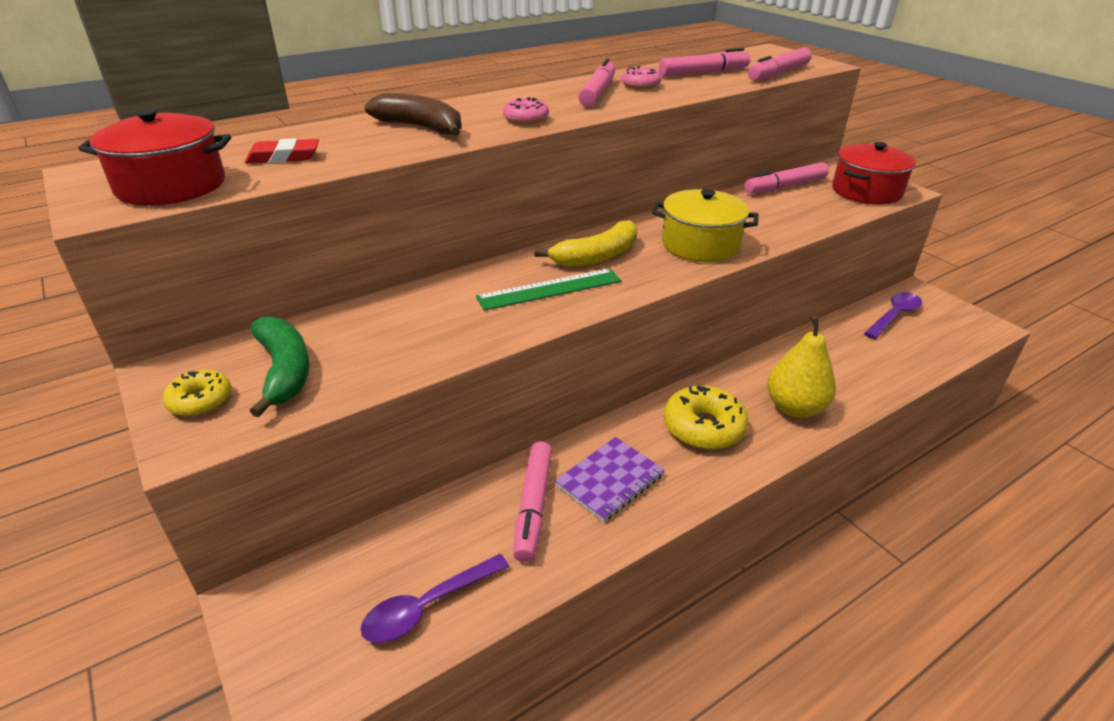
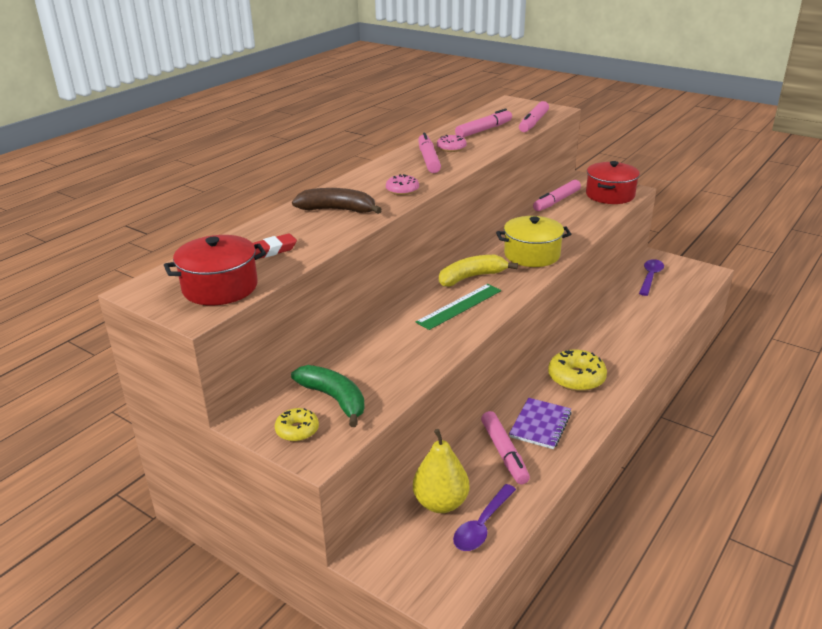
camera: 20 degrees left, 5 degrees down
yellow banana [534,220,637,267] -> yellow banana turned 150 degrees counterclockwise [439,255,518,287]
yellow pear [767,316,836,418] -> yellow pear moved to [413,429,469,513]

